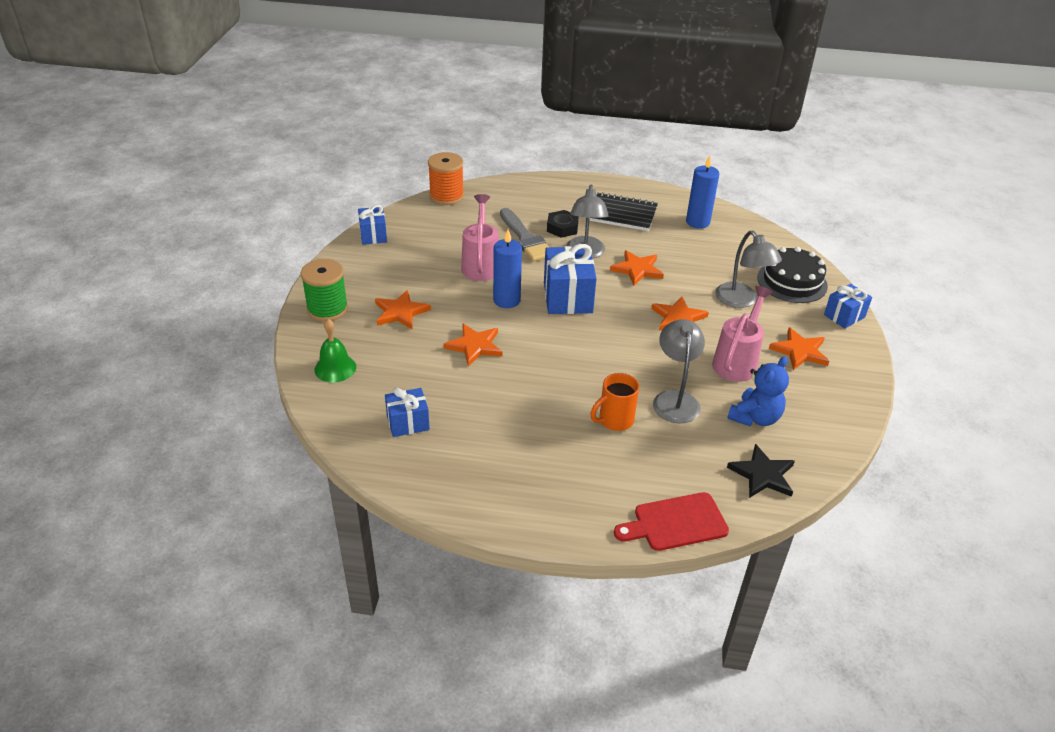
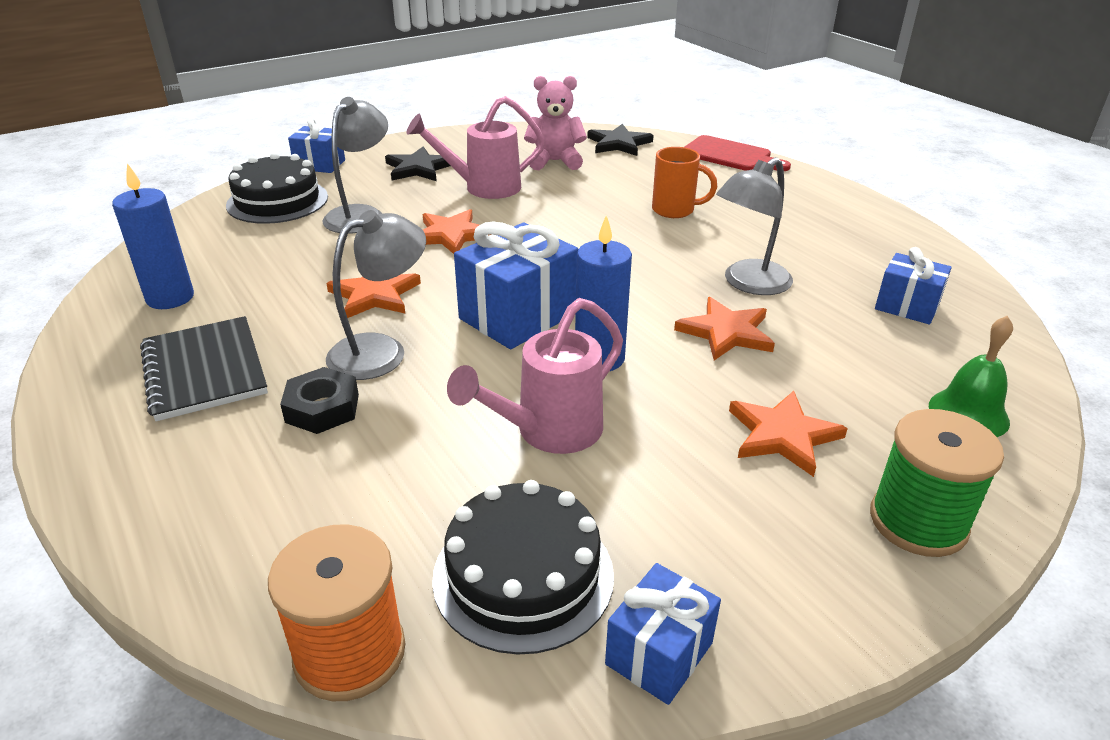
camera: 130 degrees left, 5 degrees down
grey brush [500,208,548,261] -> none
grey lamp [653,319,705,424] -> grey lamp moved to [716,158,793,295]
blue teddy bear [727,356,789,427] -> pink teddy bear [524,76,587,170]
orange star [769,327,829,370] -> black star [385,146,451,181]
none -> black cake [432,480,614,655]

